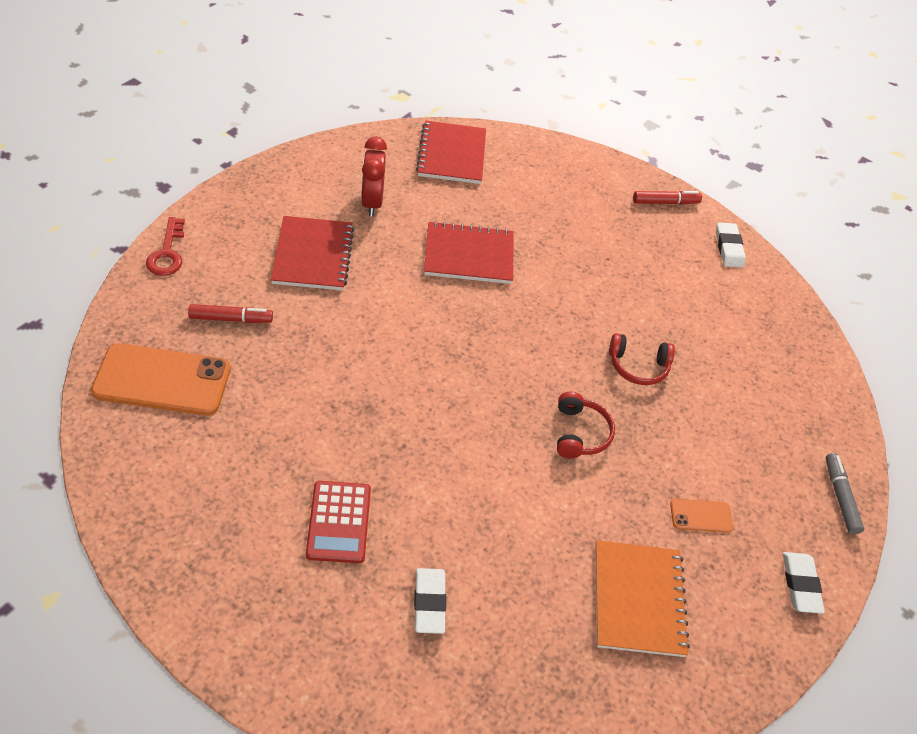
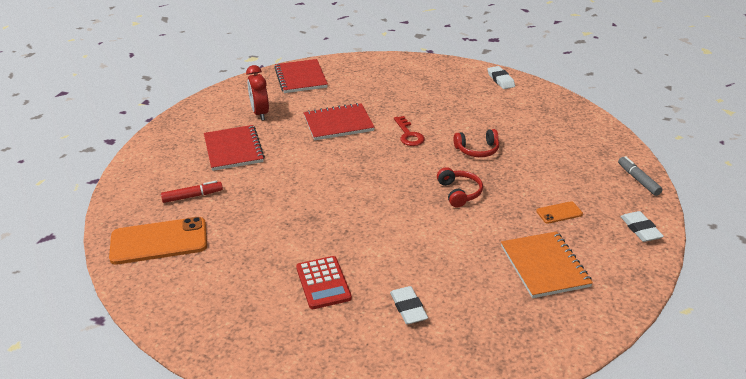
camera: 10 degrees left, 15 degrees down
red key [146,217,185,276] -> red key moved to [394,116,425,146]
red marker [633,191,702,205] -> none

